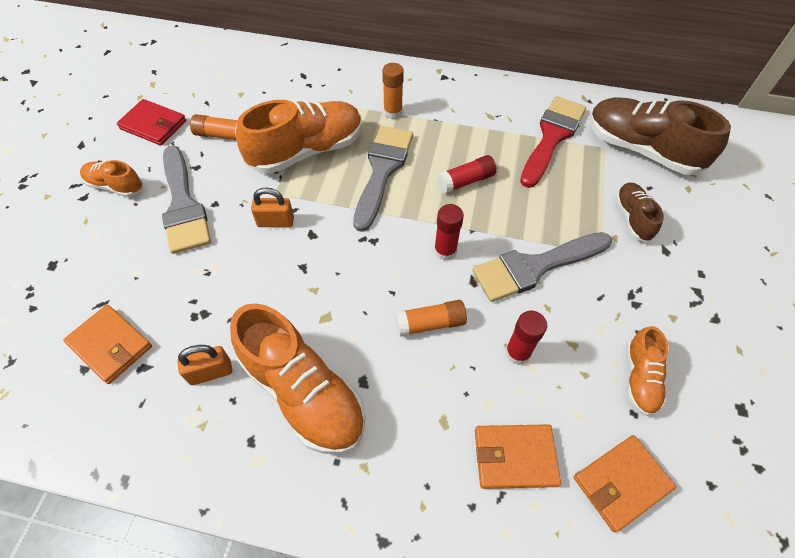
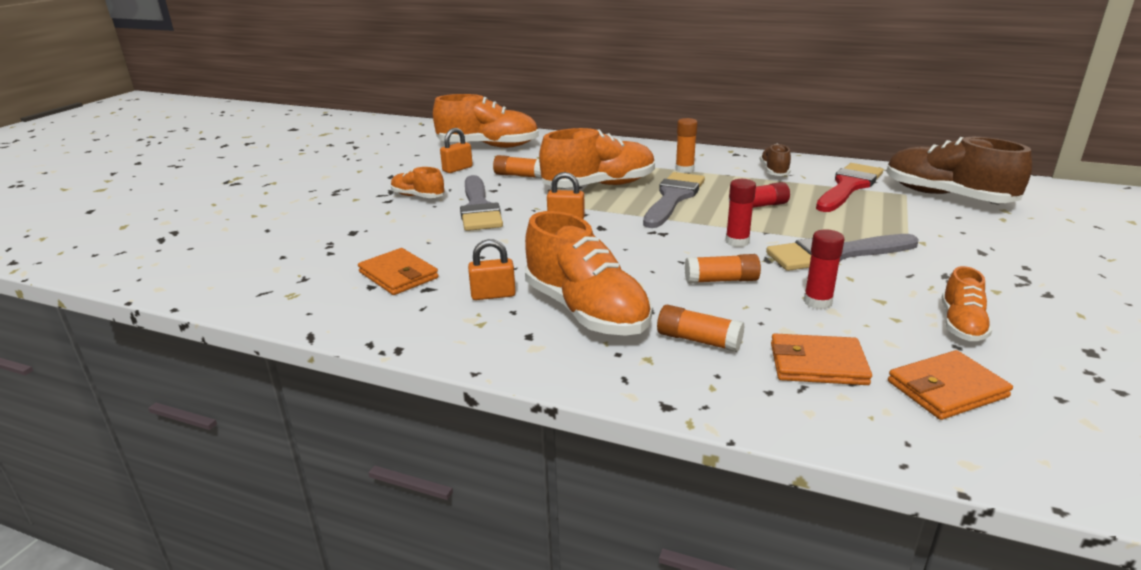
camera: 10 degrees right, 30 degrees down
red wallet [117,99,186,146] -> orange padlock [440,128,473,173]
brown shoe [615,183,664,242] -> brown shoe moved to [760,144,791,176]
none -> orange shoe [433,94,539,148]
none -> orange glue stick [657,305,745,352]

